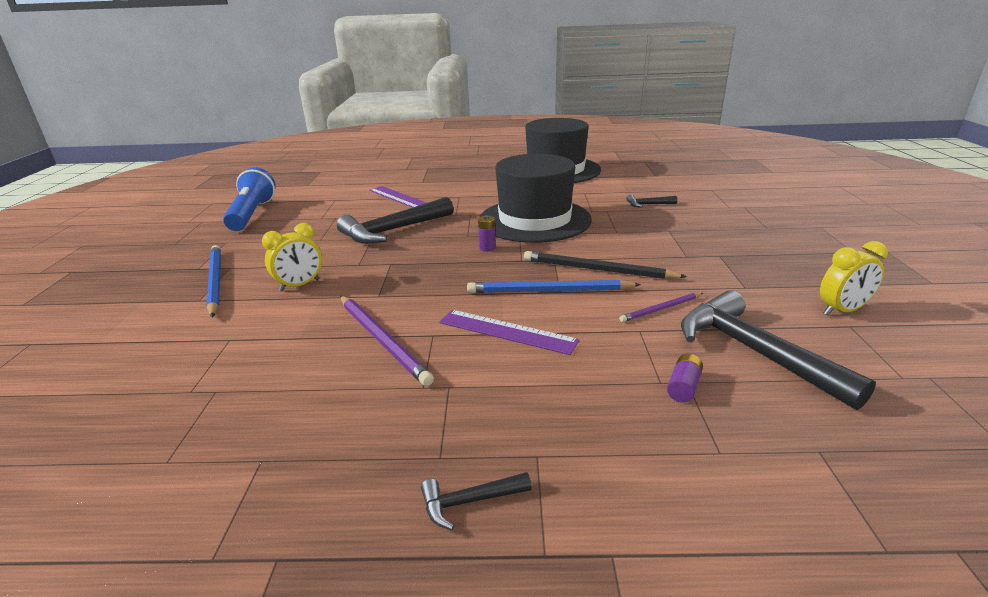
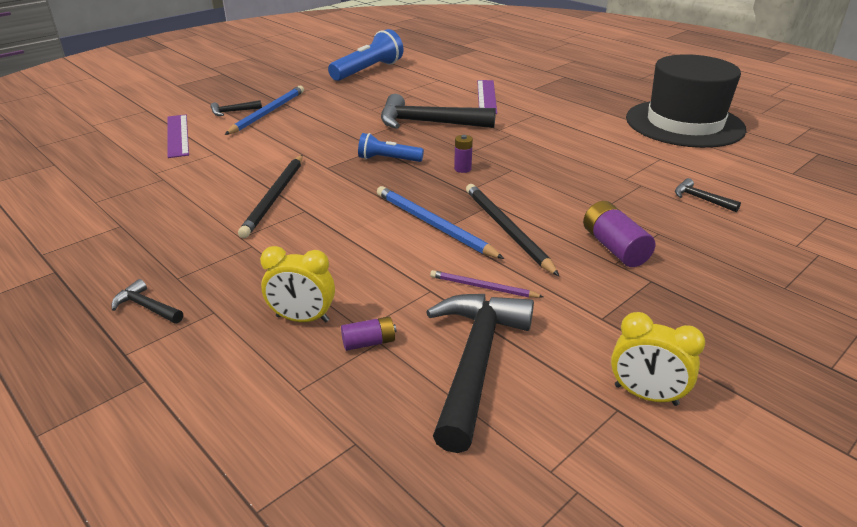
camera: 45 degrees right, 5 degrees up
yellow clock [262,223,322,291] -> yellow clock moved to [260,246,335,322]
purple pencil [340,296,434,386] -> black pencil [238,155,303,238]
purple ruler [439,310,579,355] -> purple ruler moved to [168,114,189,158]
black hat [480,154,592,243] -> none
none -> black hammer [210,100,262,116]
none -> blue flashlight [358,133,424,162]
none -> purple battery [583,201,655,267]

